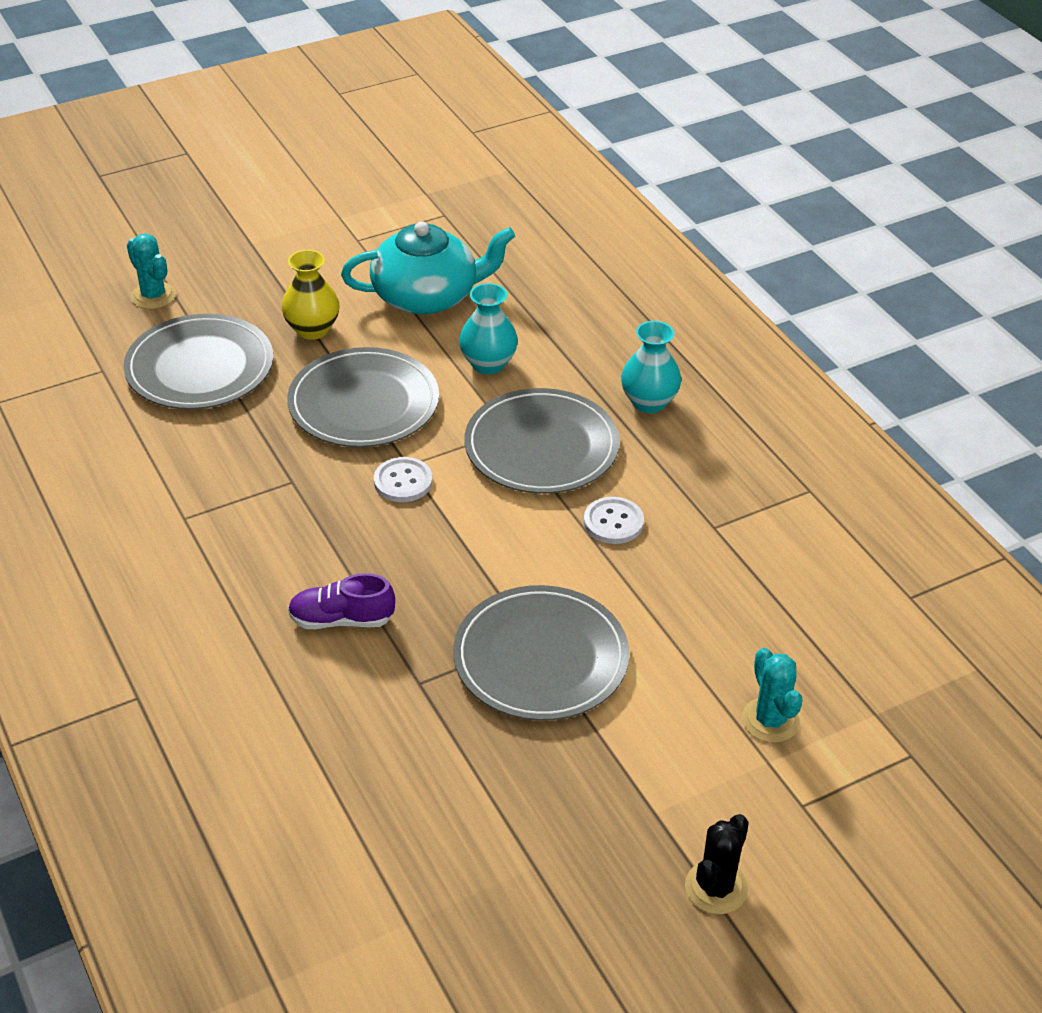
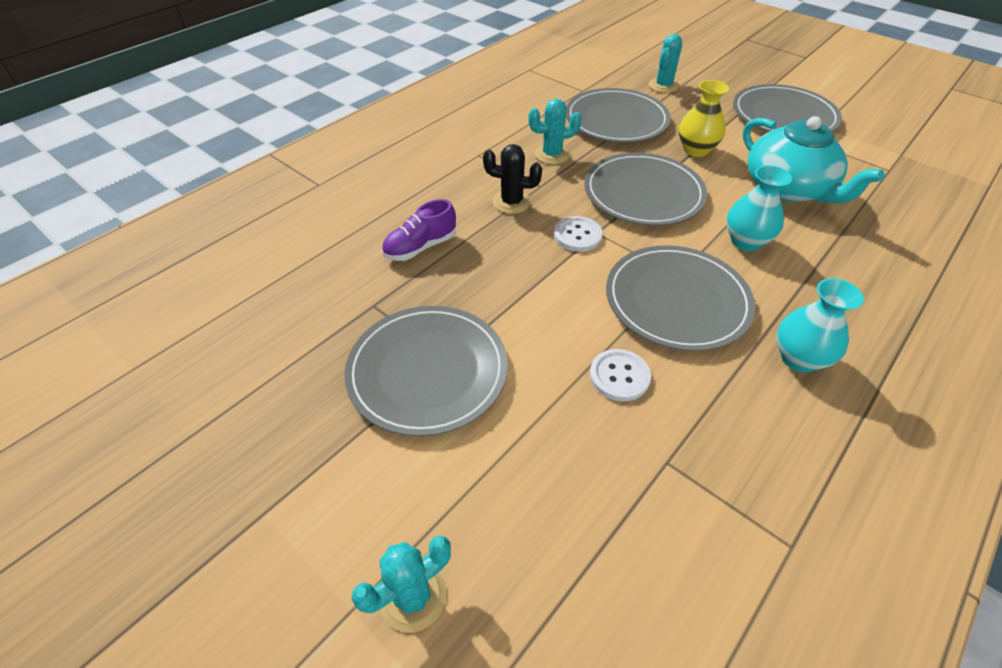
camera: 70 degrees right, 5 degrees up
purple shoe [288,573,395,629] -> purple shoe turned 105 degrees counterclockwise [382,199,456,261]
black cactus [685,814,749,914] -> black cactus moved to [483,144,542,214]
none -> turquoise cactus [528,99,582,164]
none -> grey plate [733,84,842,132]

